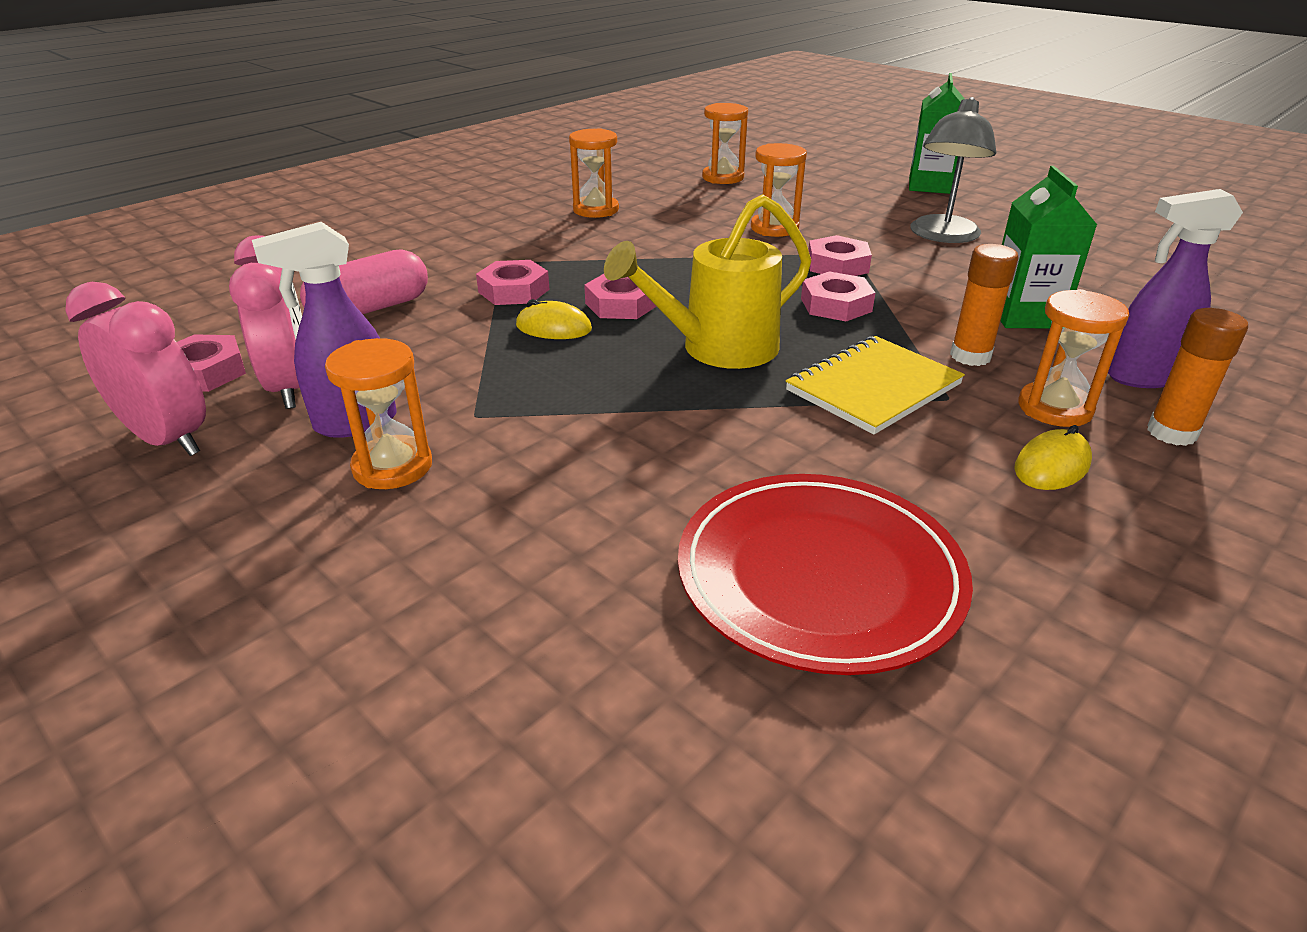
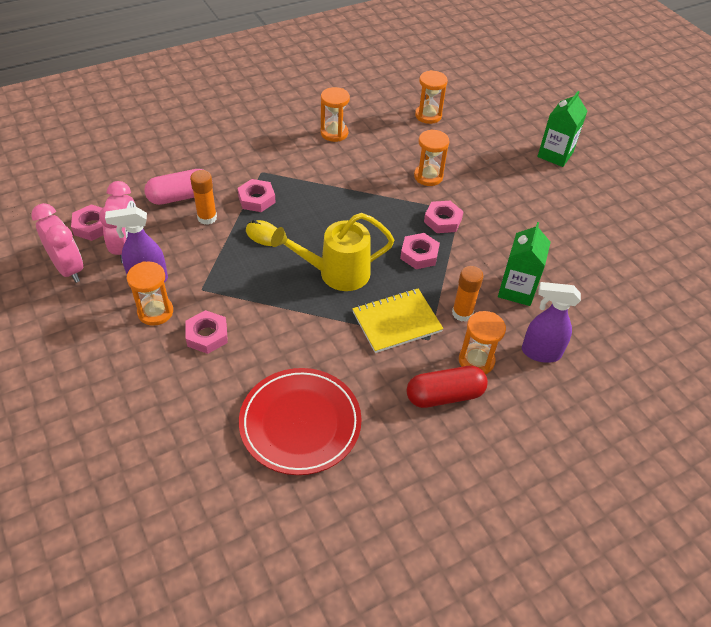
camera: 15 degrees right, 15 degrees up
pink nut [584,274,657,319] -> pink nut moved to [186,310,228,354]
grey lamp [910,97,996,243] -> none
yellow mouse [1014,425,1092,490] -> red capsule [406,366,488,408]
orange glue stick [1147,308,1248,446] -> orange glue stick moved to [190,170,217,225]

